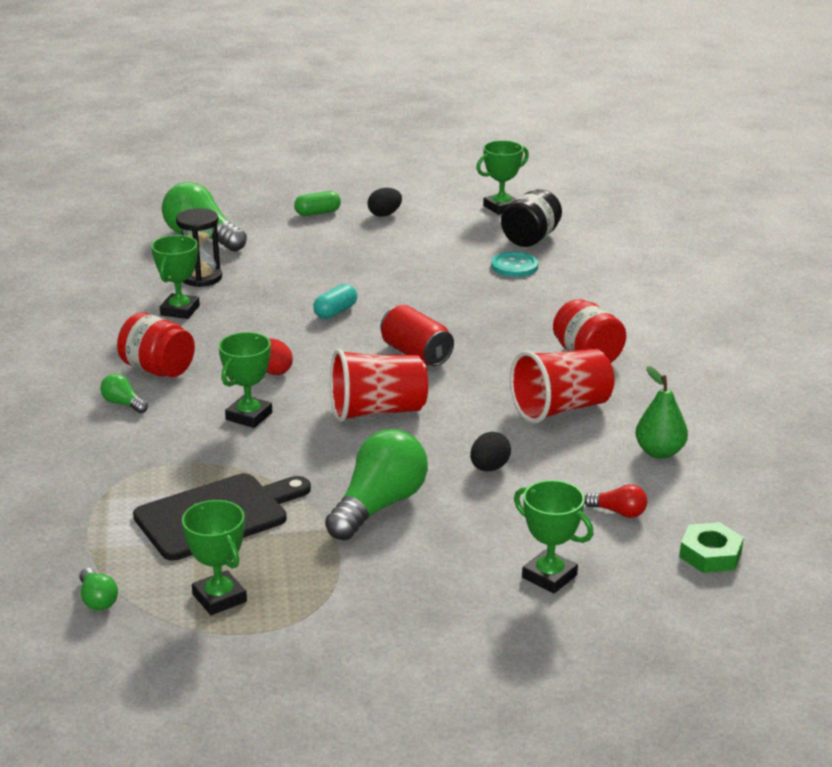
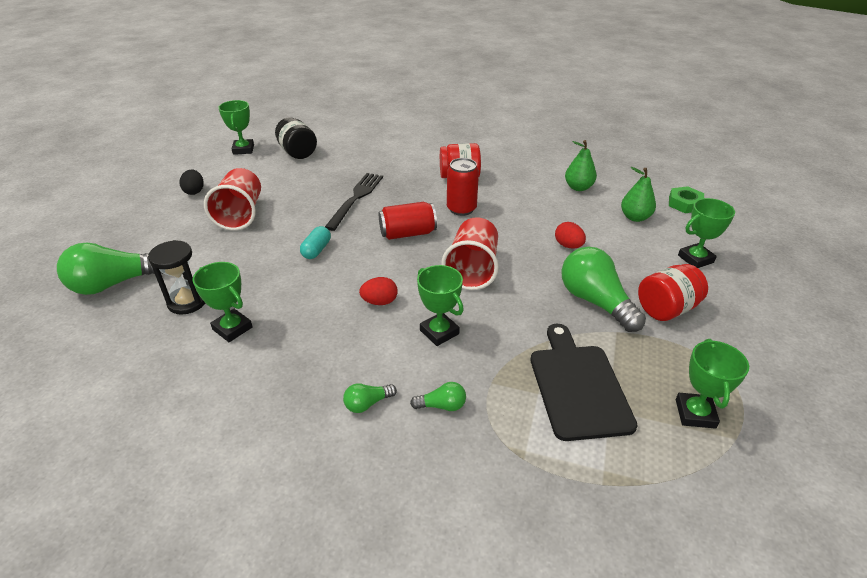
camera: 65 degrees left, 10 degrees up
green light bulb [79,568,118,611] -> green light bulb moved to [410,382,466,411]
red jar [117,312,195,377] -> red jar moved to [638,264,708,321]
green trophy [182,500,247,615] -> green trophy turned 75 degrees counterclockwise [676,339,749,429]
green capsule [294,191,341,216] -> none
turquoise capsule [313,284,357,319] -> turquoise capsule turned 45 degrees clockwise [300,226,331,259]
black egg [470,432,511,471] -> red egg [555,222,586,248]
turquoise button [491,252,538,277] -> none
red cup [510,349,615,423] -> red cup moved to [204,168,261,231]
red light bulb [584,484,647,518] -> green pear [621,167,656,222]
none -> black fork [325,173,383,231]
none -> red can [447,158,479,216]

